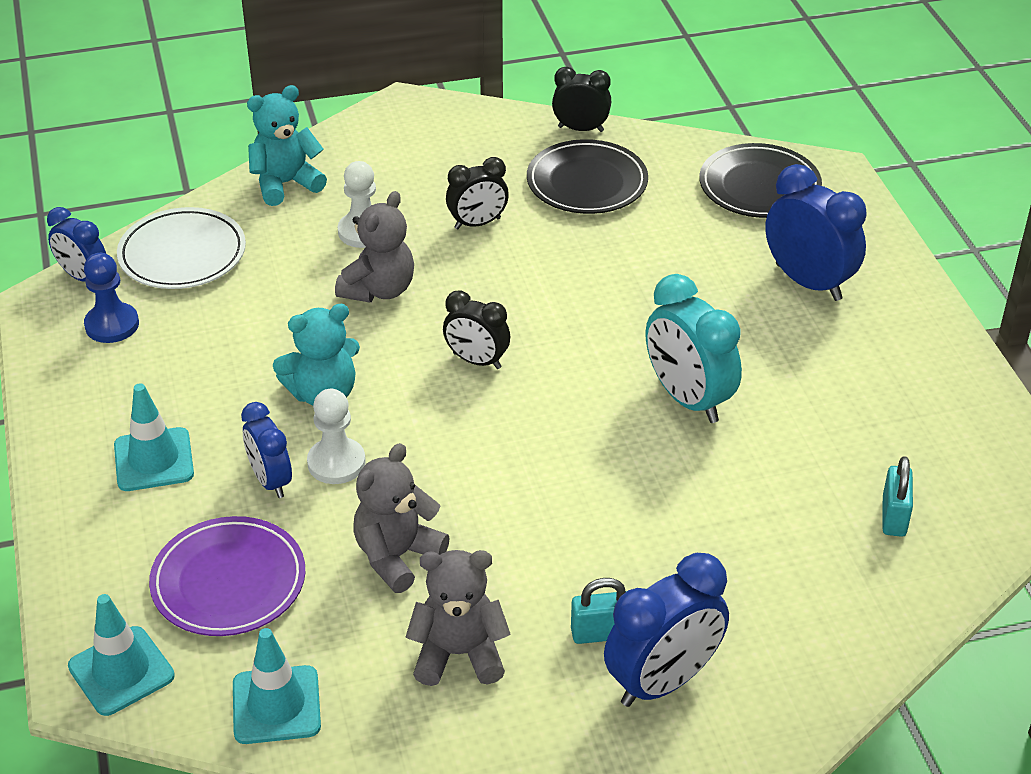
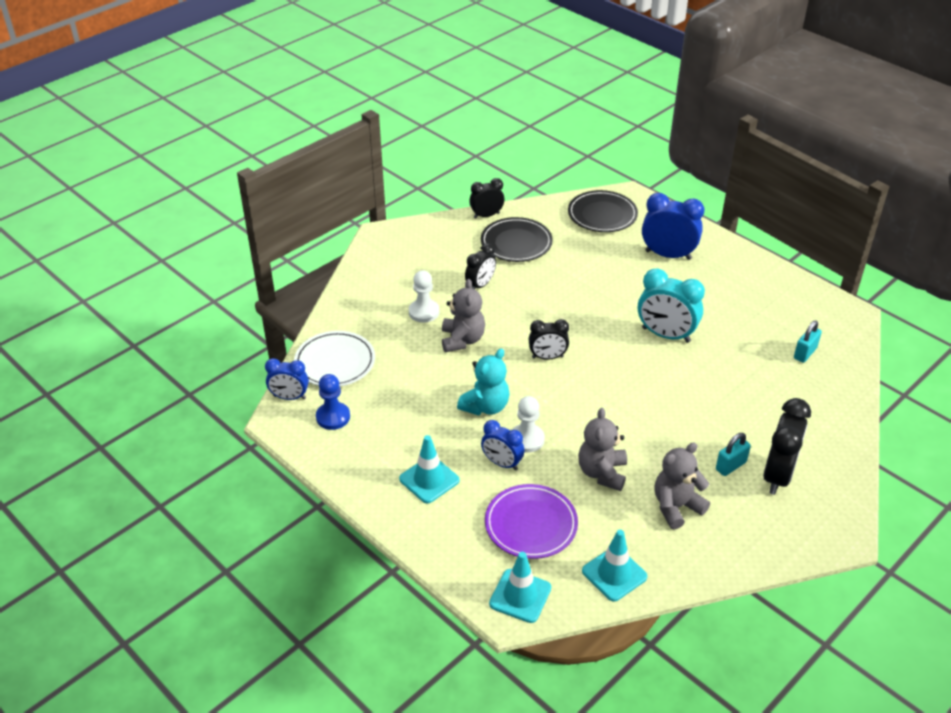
camera: 30 degrees left, 0 degrees up
turquoise teddy bear [247,85,327,206] -> none
blue clock [604,553,729,707] -> black clock [763,398,811,495]
turquoise padlock [883,456,913,537] -> turquoise padlock turned 60 degrees clockwise [794,320,822,363]

